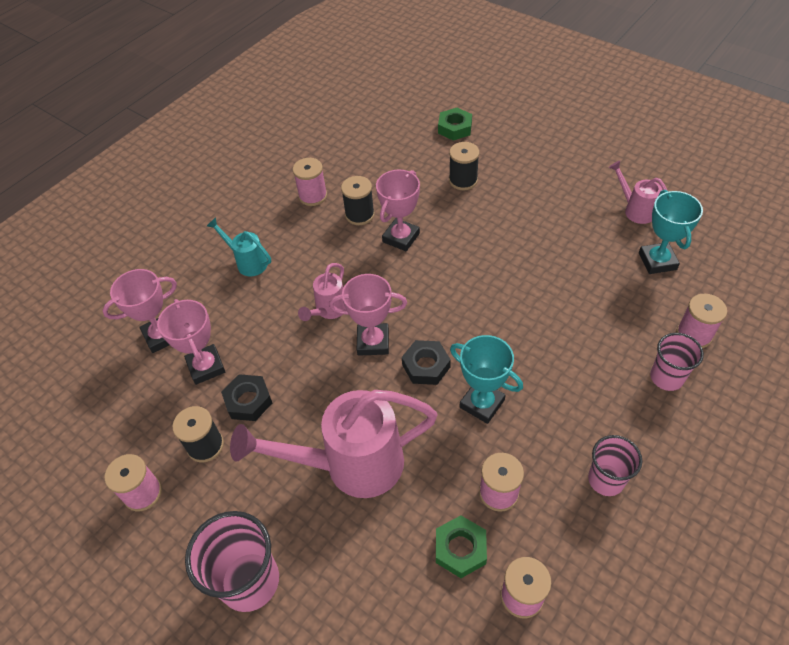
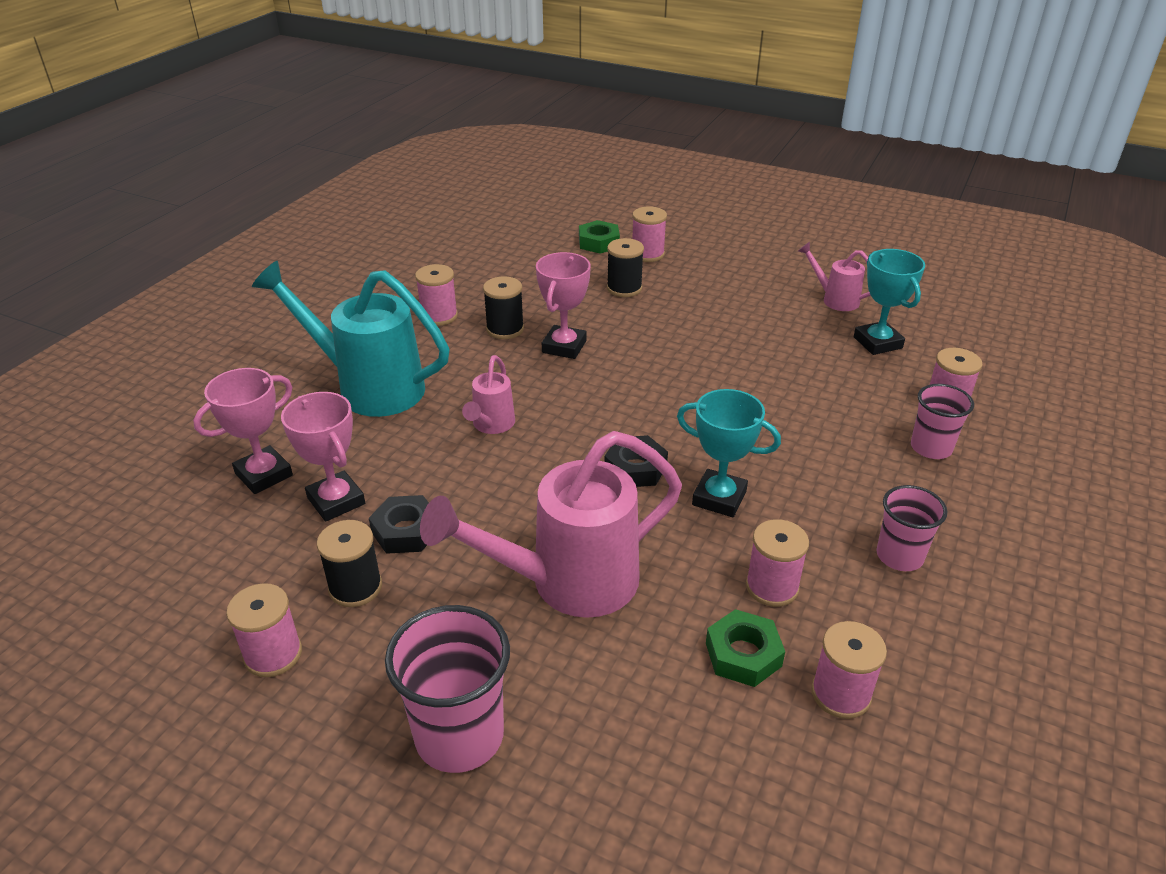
camera: 15 degrees left, 15 degrees down
turquoise watering can [207,217,271,276] -> turquoise watering can [252,261,450,417], size x2.05
pink trophy [329,274,407,356] -> none
none -> pink spool [632,206,667,262]

